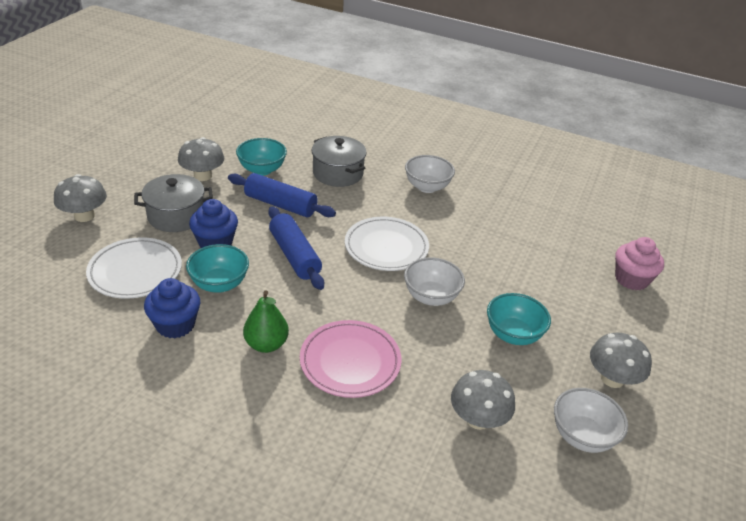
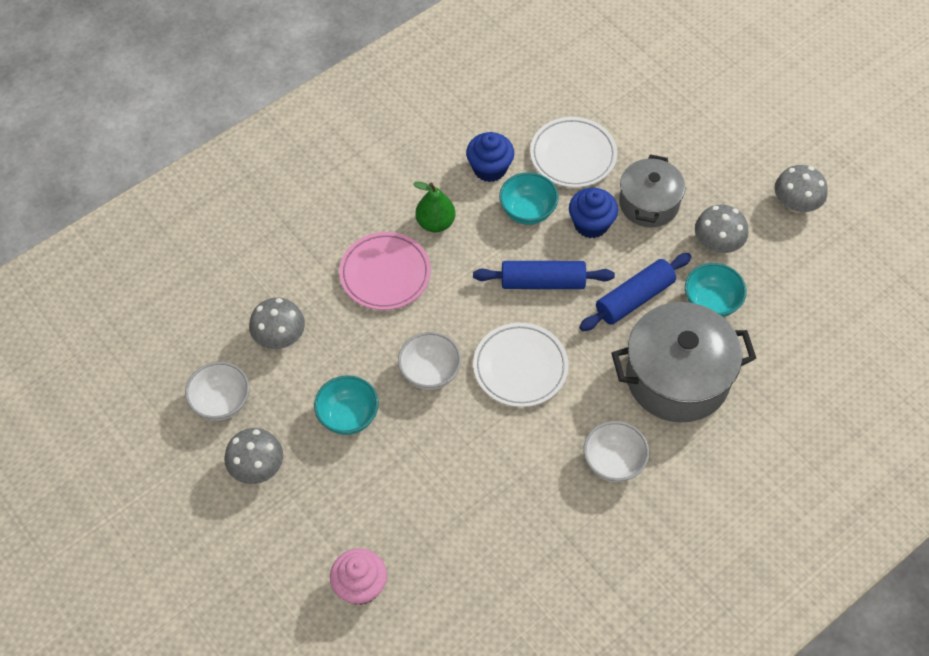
camera: 120 degrees right, 20 degrees up
grey mushroom [54,174,107,222] -> grey mushroom moved to [775,165,828,213]
grey pot [312,136,366,187] -> grey pot [612,302,756,423], size x1.61

